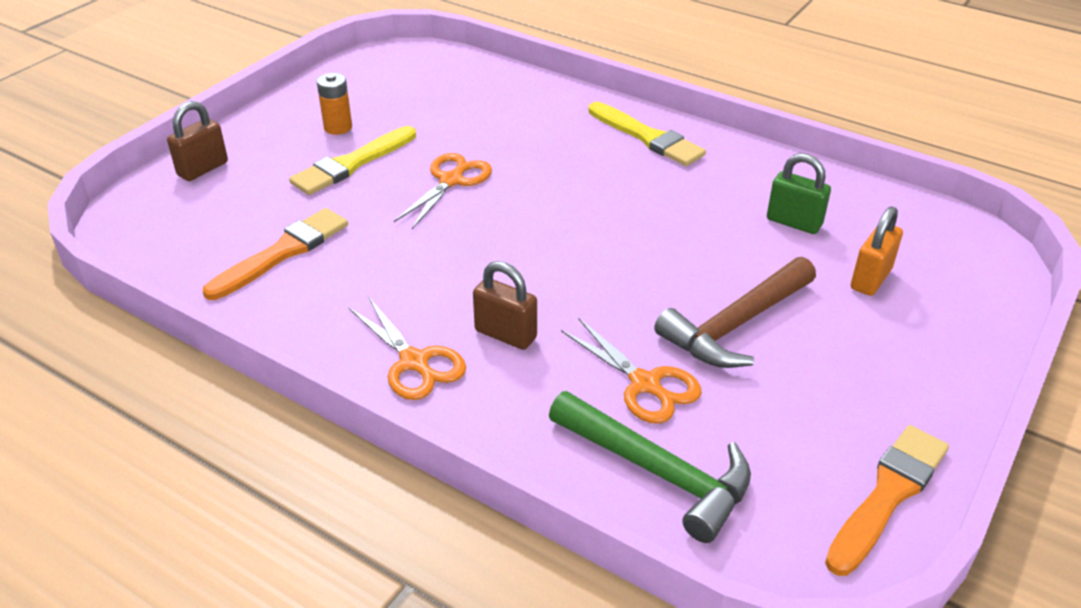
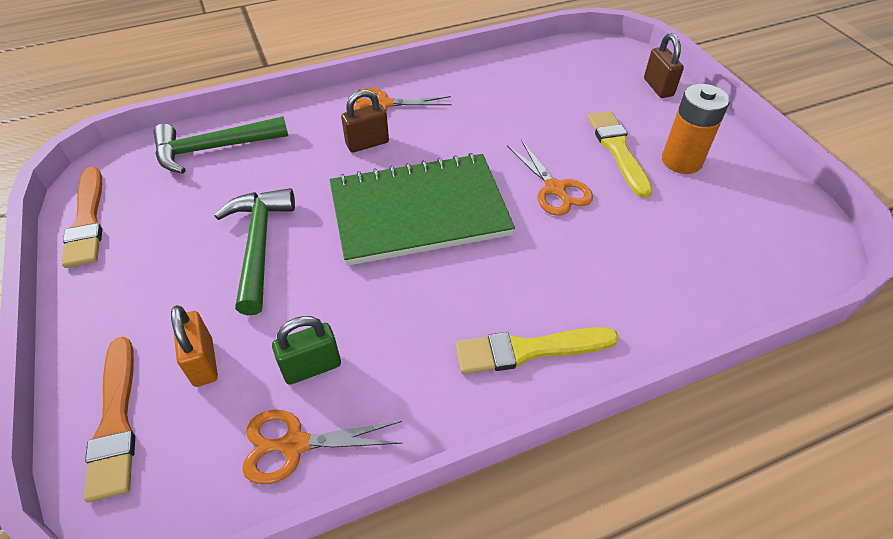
camera: 125 degrees right, 10 degrees up
orange brush [203,208,348,300] -> orange brush moved to [84,337,135,502]
orange battery [317,73,352,135] -> orange battery [662,84,730,174], size x1.58
orange scissors [561,319,702,424] -> orange scissors moved to [243,409,403,484]
brown hammer [654,257,816,368] -> green hammer [215,188,295,315]
none -> green notebook [330,153,515,266]

